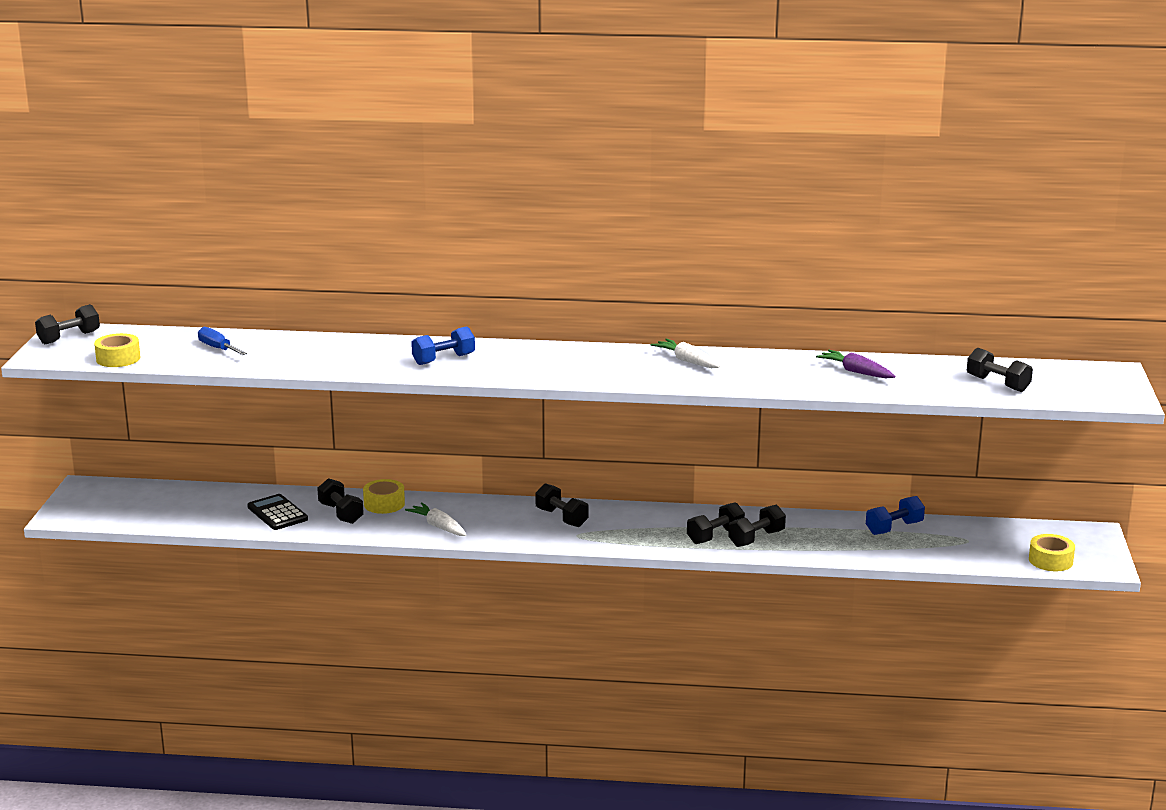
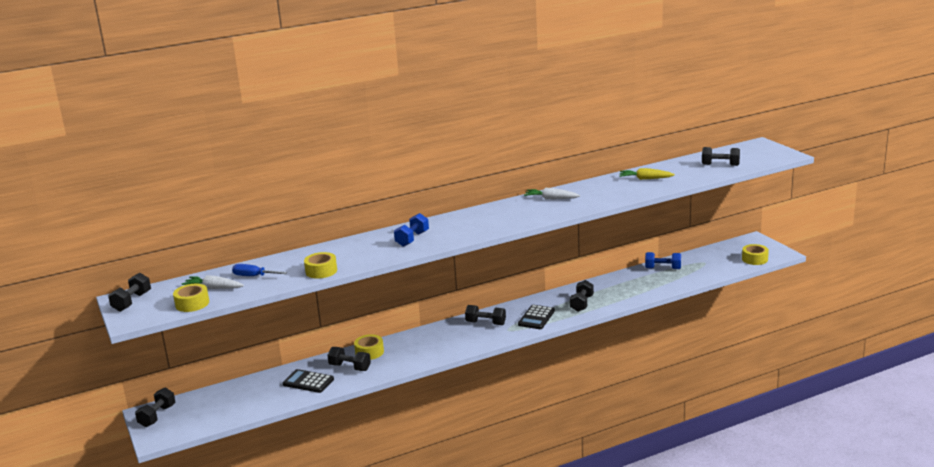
camera: 30 degrees left, 0 degrees up
white carrot [405,502,466,536] -> white carrot moved to [182,275,244,289]
black dumbbell [728,505,786,547] -> black dumbbell moved to [135,388,175,427]
purple carrot [816,350,896,379] -> yellow carrot [619,168,675,180]
blue dumbbell [866,496,925,535] -> blue dumbbell turned 75 degrees clockwise [645,252,681,269]
none -> yellow tape [304,252,337,279]
none -> black calculator [518,305,555,329]

